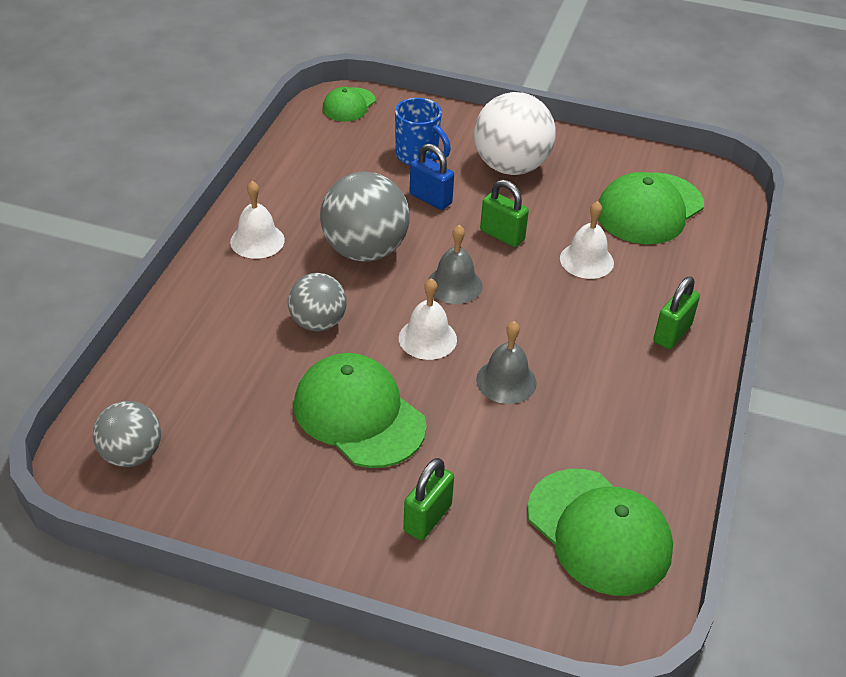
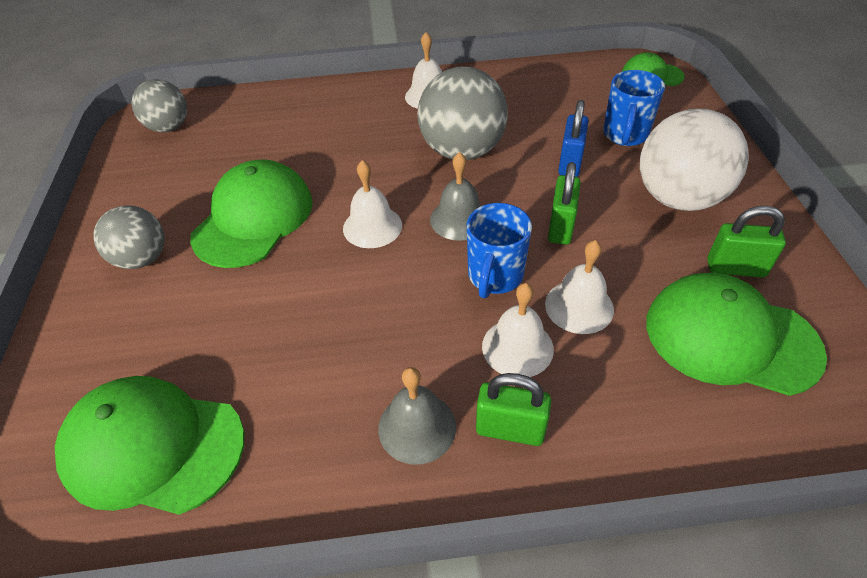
camera: 70 degrees right, 5 degrees up
grey ball [288,273,347,332] -> grey ball moved to [93,205,165,269]
green padlock [403,458,454,540] -> green padlock moved to [707,205,786,278]
grey bell [476,321,537,404] -> grey bell moved to [378,367,456,465]
green cap [527,469,673,596] -> green cap turned 75 degrees clockwise [55,376,244,515]
none -> blue mug [467,203,532,298]
none -> white bell [482,283,554,377]

